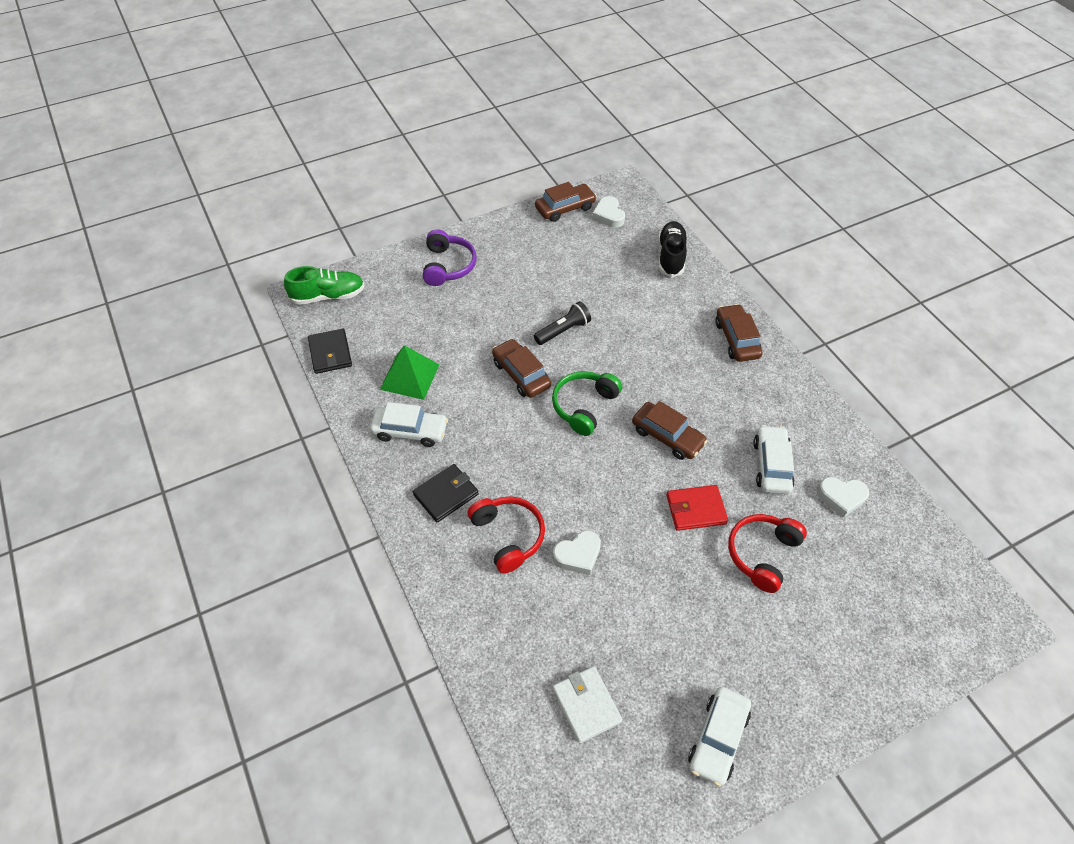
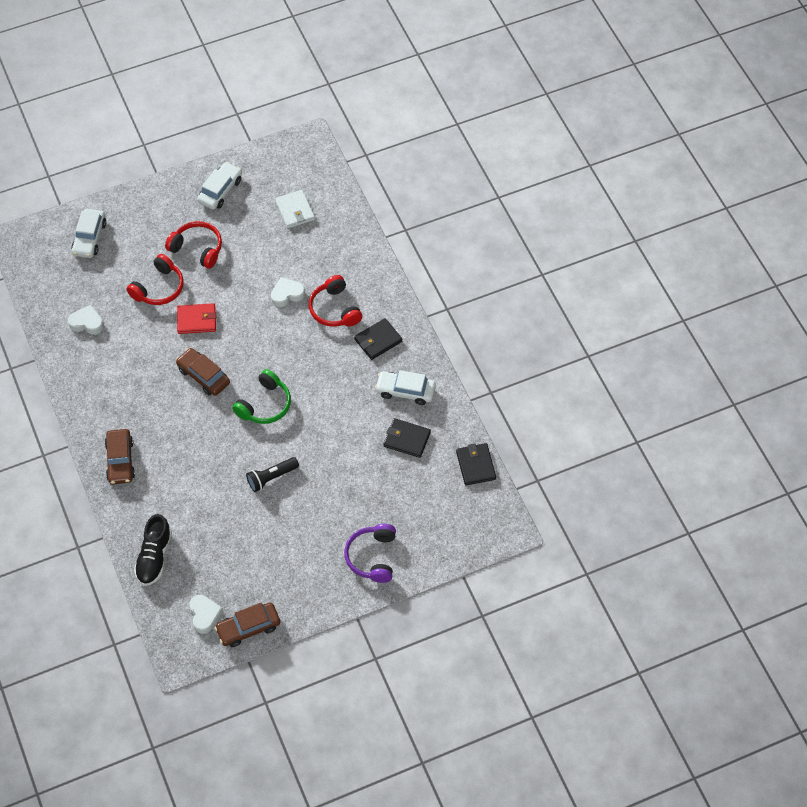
camera: 175 degrees left, 5 degrees up
green shoe [284,266,365,305] -> none
green pyramid [380,345,440,400] -> black wallet [383,418,431,458]
brown car [492,339,551,398] -> none
white car [753,425,795,494] -> white car moved to [71,209,106,258]
none -> red headphones [165,221,222,269]

